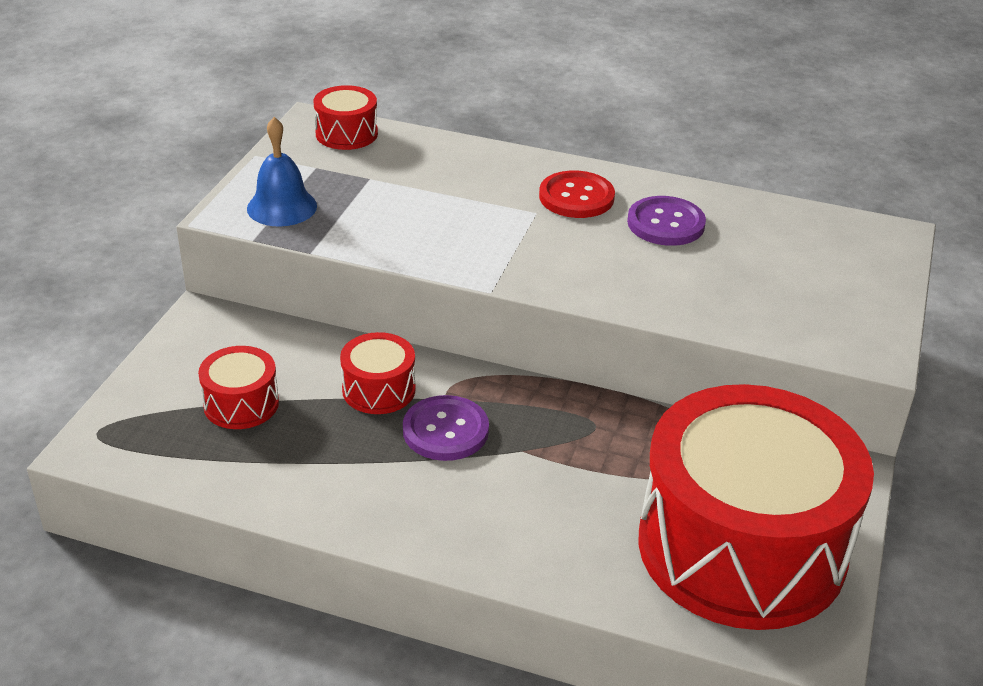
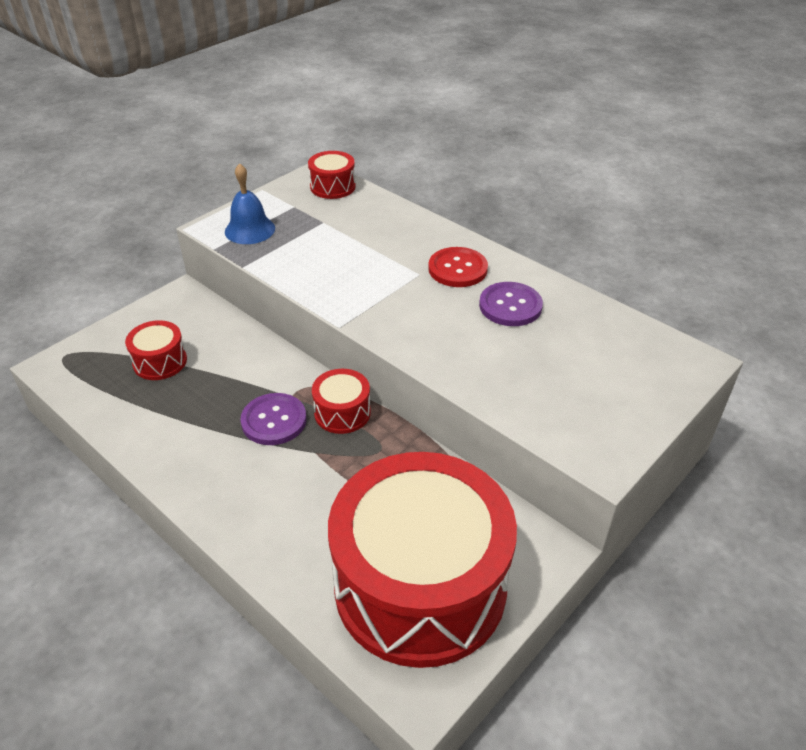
camera: 25 degrees right, 5 degrees up
red drum [340,332,416,414] -> red drum moved to [312,369,371,434]

